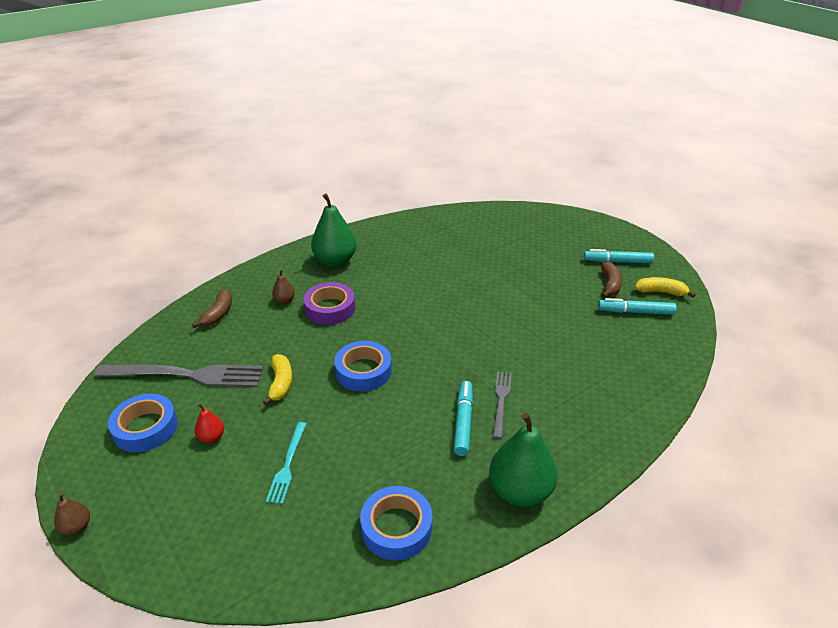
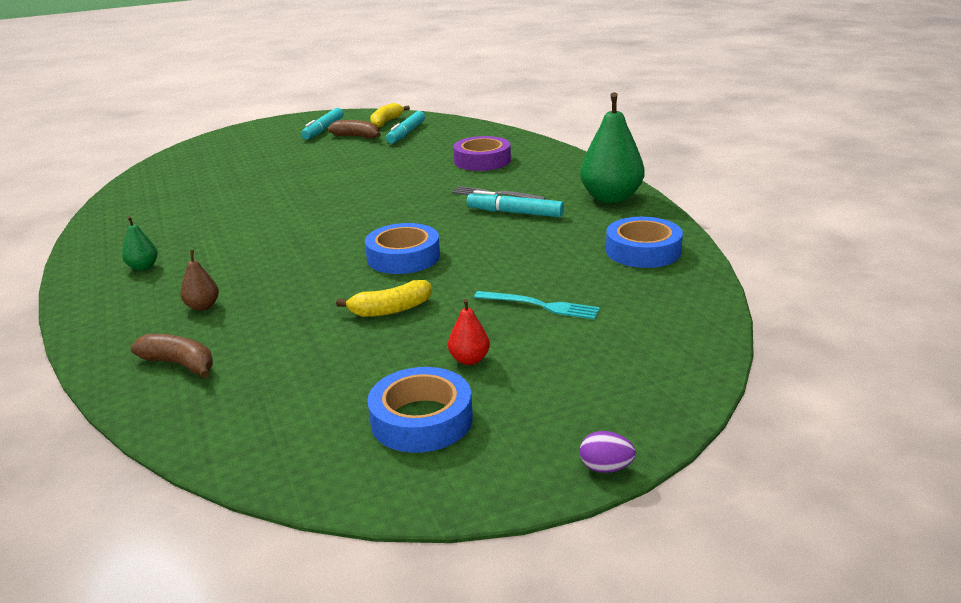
camera: 75 degrees left, 10 degrees down
brown pear [54,493,90,535] -> purple egg [580,431,636,473]
grey fork [94,364,264,387] -> none
yellow banana [263,354,292,406] -> yellow banana turned 150 degrees clockwise [336,280,432,317]
purple tape [304,282,355,325] -> purple tape moved to [453,136,511,171]
green pear [311,194,357,267] -> green pear [122,216,158,271], size x0.46

